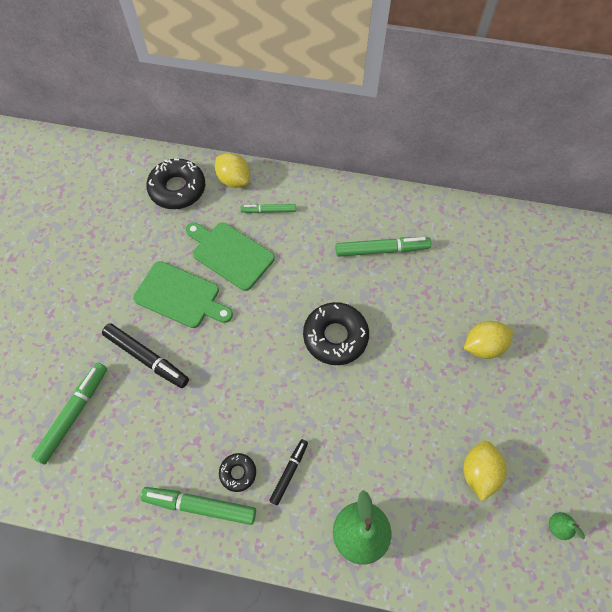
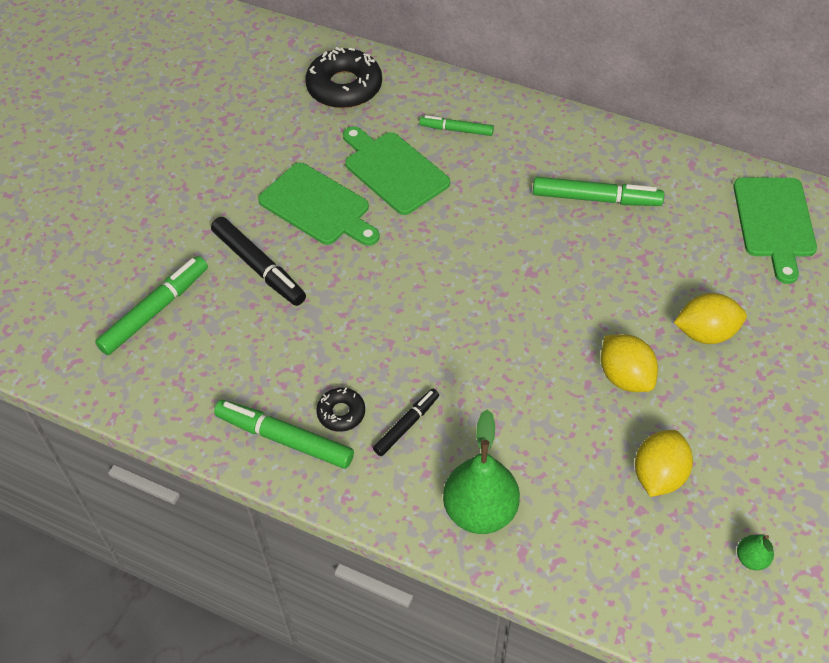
camera: 15 degrees right, 10 degrees down
yellow lemon [215,153,250,188] -> yellow lemon moved to [601,334,658,392]
black donut [303,302,369,365] -> none
none -> green cutting board [733,178,817,284]

